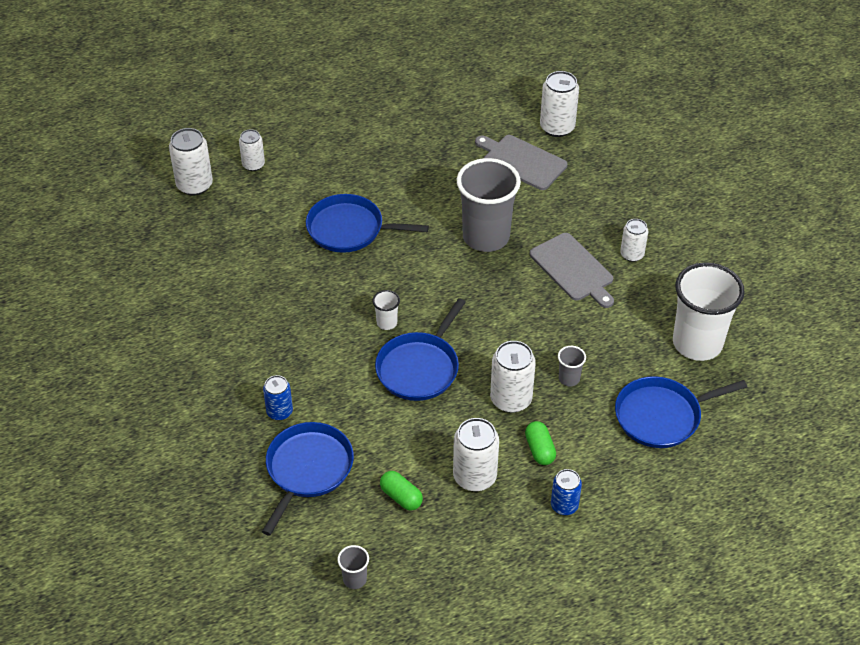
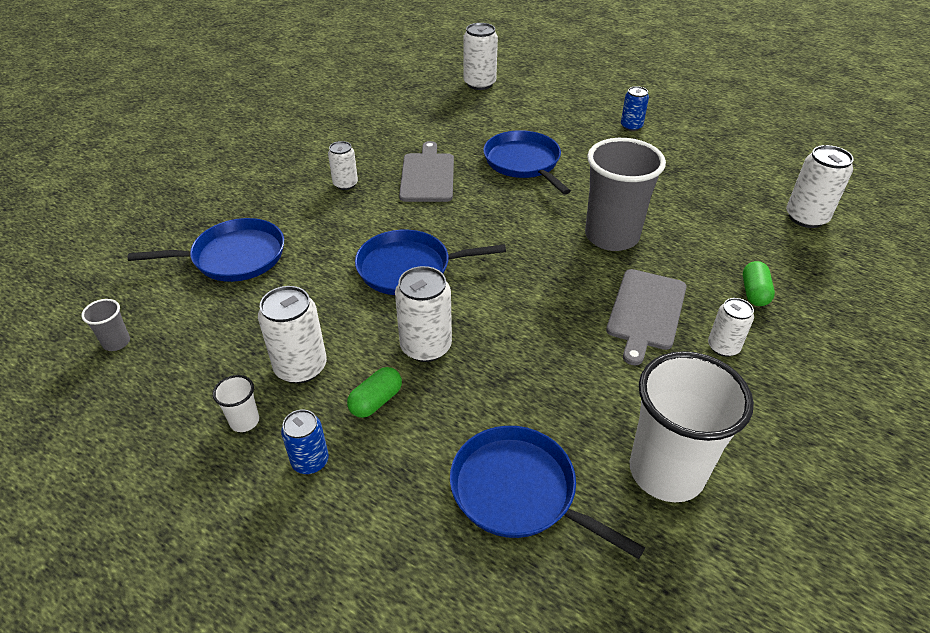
camera: 55 degrees right, 5 degrees down
white can [239,129,265,171] -> white can moved to [328,141,358,190]
blue can [263,375,293,420] -> blue can moved to [621,86,649,131]
white cup [372,290,400,330] -> white cup moved to [213,375,259,432]
green capsule [380,471,423,511] -> green capsule moved to [743,261,775,306]
grey cutting board [475,135,568,190] -> grey cutting board moved to [399,141,454,202]
grey cup [558,346,586,386] -> none

